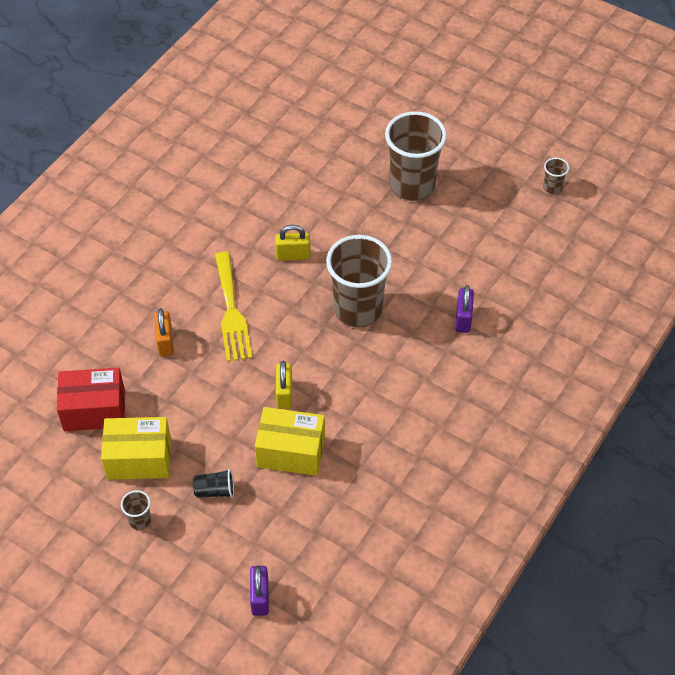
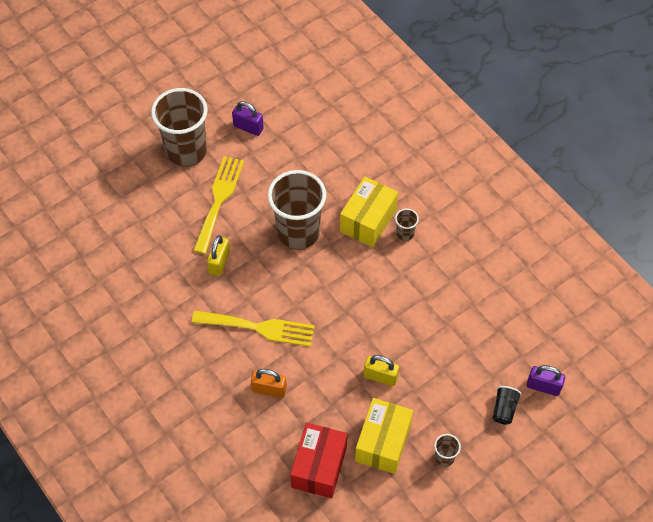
camera: 70 degrees left, 5 degrees up
black cup [193,469,234,498] -> black cup moved to [493,386,522,425]
yellow box [255,407,325,476] -> yellow box moved to [340,177,398,247]
yellow padlock [276,361,292,409] -> yellow padlock moved to [364,355,399,386]
purple padlock [455,285,474,333] -> purple padlock moved to [232,101,264,136]
brown cup [543,158,569,194] -> brown cup moved to [395,209,419,241]
none -> yellow fork [193,156,244,254]

